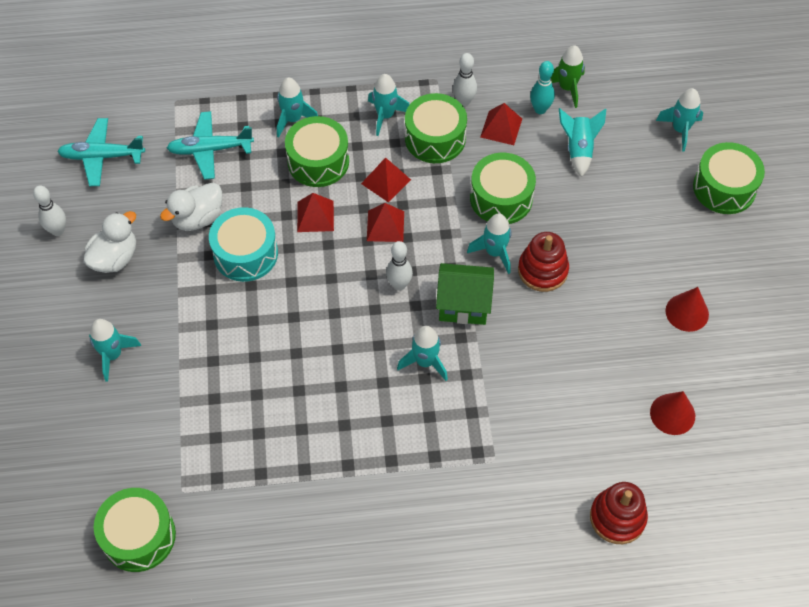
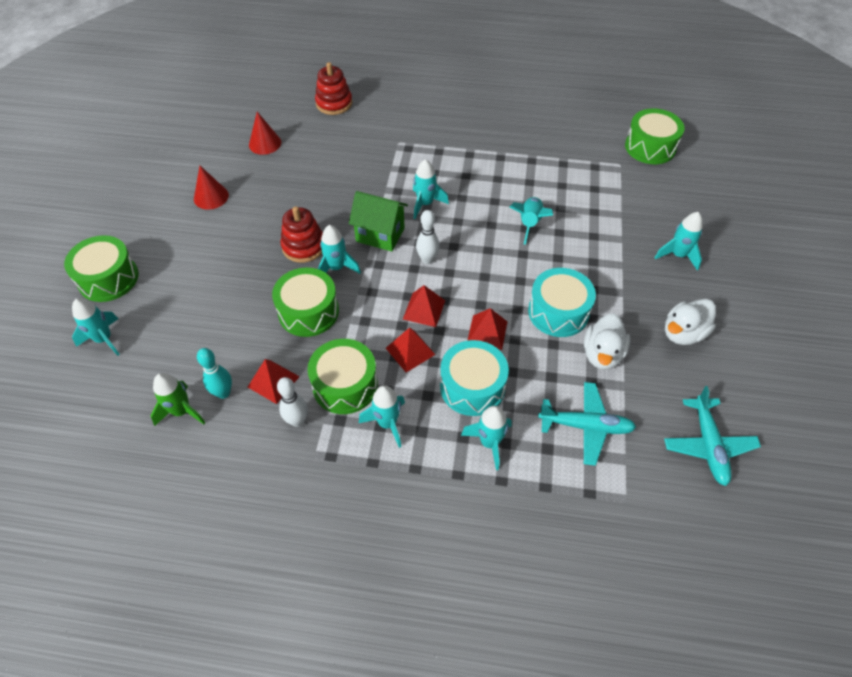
camera: 165 degrees left, 5 degrees down
white bowling pin [33,186,66,236] -> none
turquoise plane [57,118,145,186] -> turquoise plane turned 75 degrees clockwise [664,386,761,486]
white duck [160,183,222,231] -> white duck turned 135 degrees clockwise [584,313,630,370]
green drum [285,116,349,187] -> turquoise drum [440,340,509,416]
turquoise rocket [559,108,606,177] -> turquoise rocket moved to [510,197,553,245]

